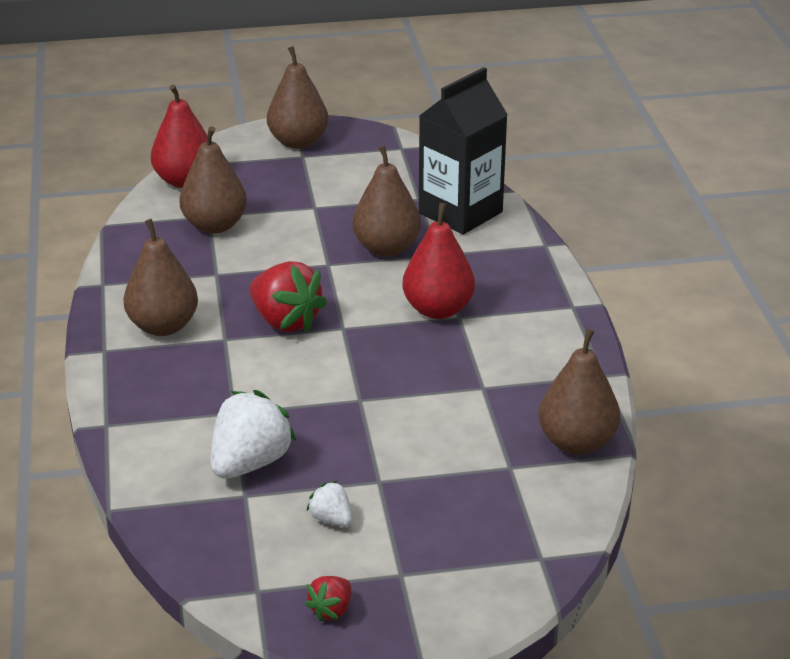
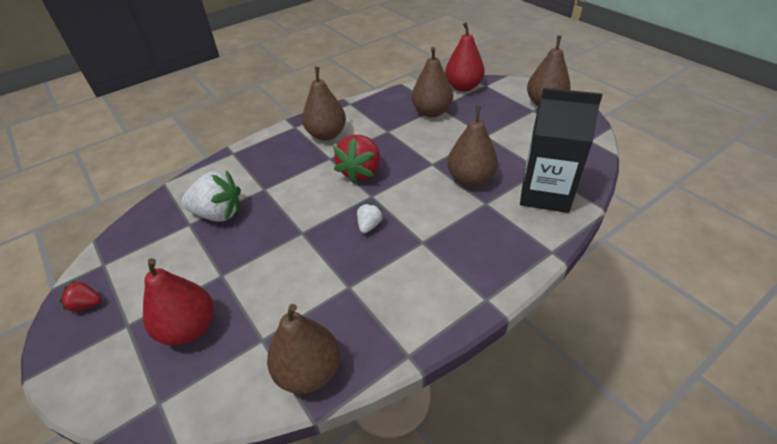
camera: 65 degrees right, 10 degrees up
white strawberry [307,481,353,527] -> white strawberry moved to [357,203,383,233]
red pear [402,203,475,319] -> red pear moved to [143,258,213,345]

